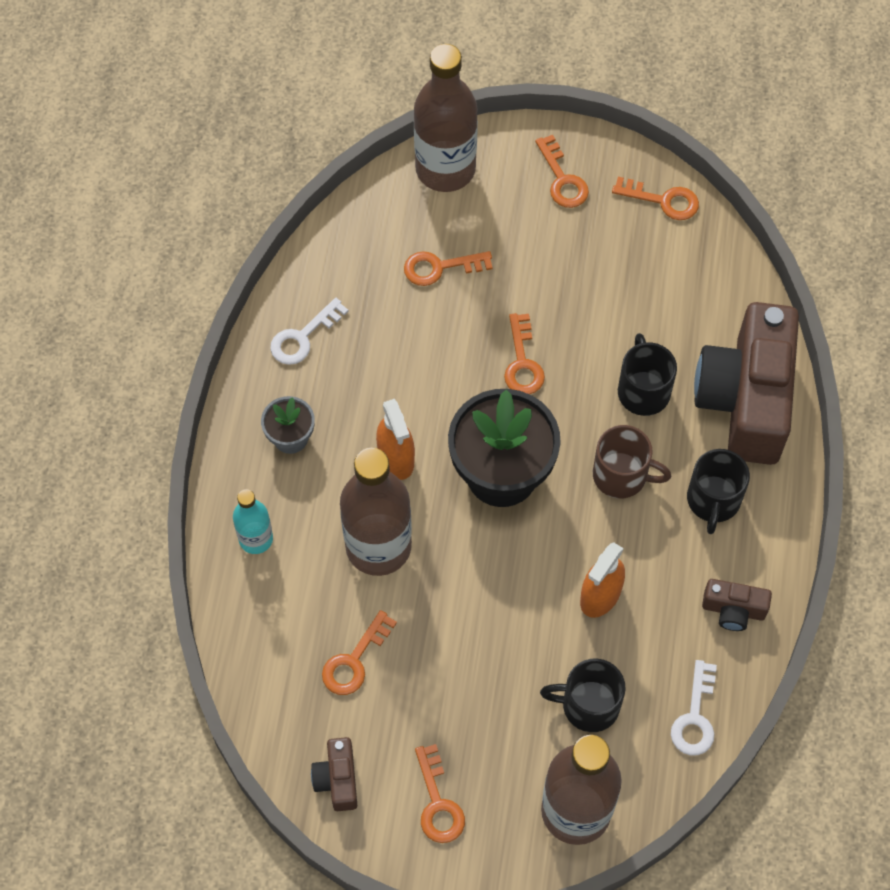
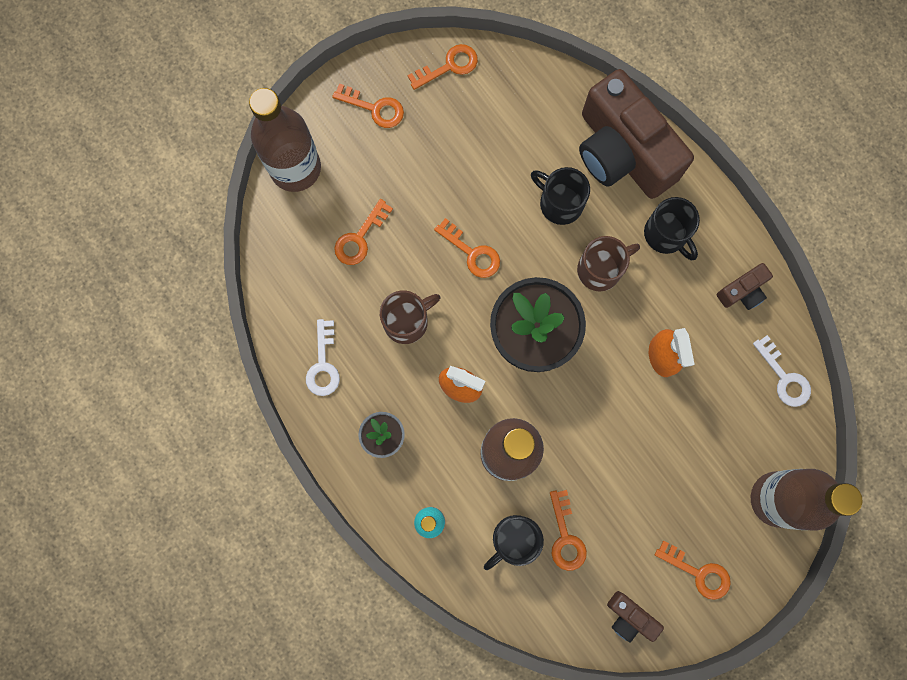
camera: 45 degrees left, 15 degrees up
black mug [540,659,626,732] -> black mug moved to [484,515,544,570]
none -> brown mug [380,290,440,344]

